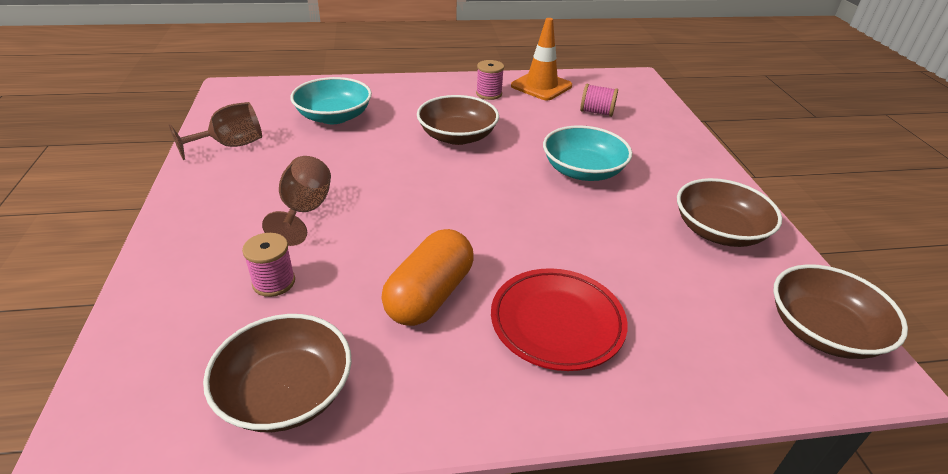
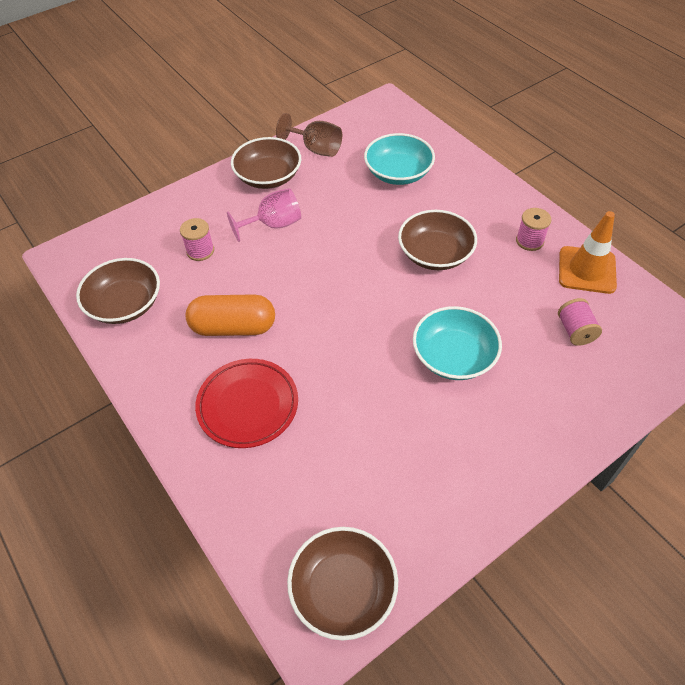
camera: 65 degrees right, 15 degrees up
brown goblet [262,156,331,246] -> pink goblet [227,188,301,242]
brown bowl [677,178,782,247] -> brown bowl moved to [231,137,301,189]

